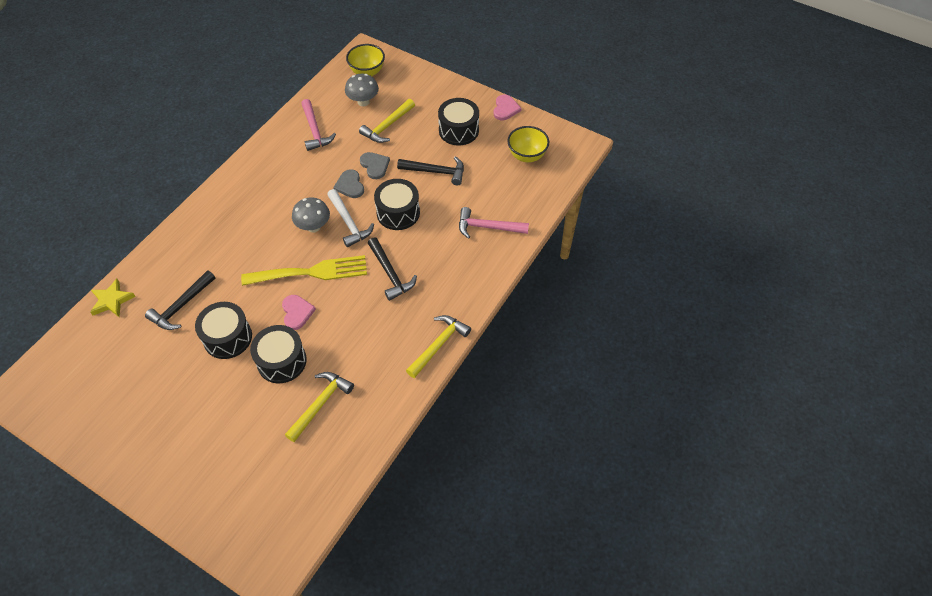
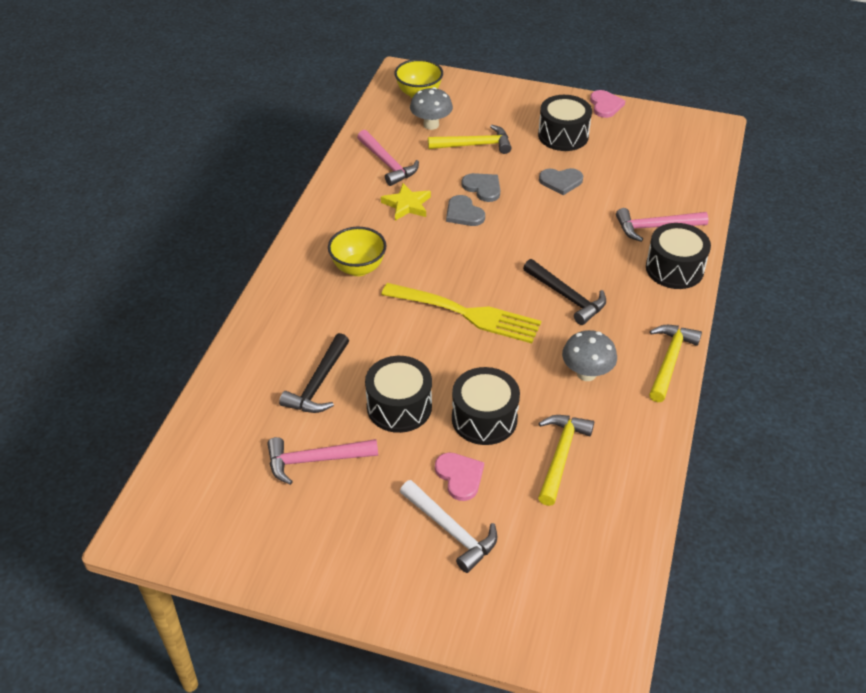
camera: 15 degrees left, 10 degrees down
yellow star [90,279,136,317] -> yellow star moved to [381,183,431,221]
yellow fork [241,255,367,286] -> yellow fork turned 45 degrees clockwise [381,283,541,343]
pink heart [282,295,316,330] -> pink heart moved to [435,452,484,501]
grey mushroom [292,197,330,233] -> grey mushroom moved to [562,330,617,381]
white hammer [327,189,374,247] -> white hammer moved to [400,480,497,573]
yellow hammer [359,99,415,143] -> yellow hammer turned 120 degrees counterclockwise [428,125,512,154]
black drum [374,179,420,230] -> black drum moved to [646,223,711,289]
black hammer [397,156,464,186] -> grey heart [539,168,583,195]
yellow bowl [507,126,549,162] -> yellow bowl moved to [328,227,387,276]
none -> pink hammer [267,437,378,485]

